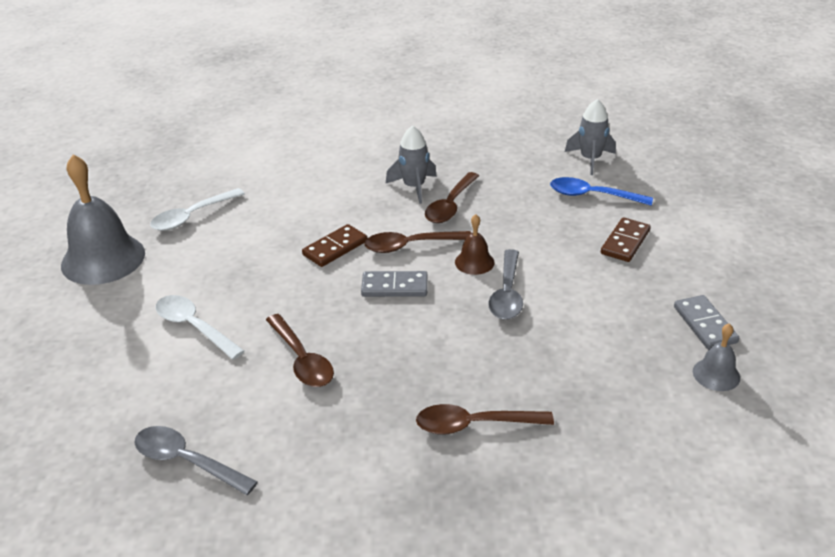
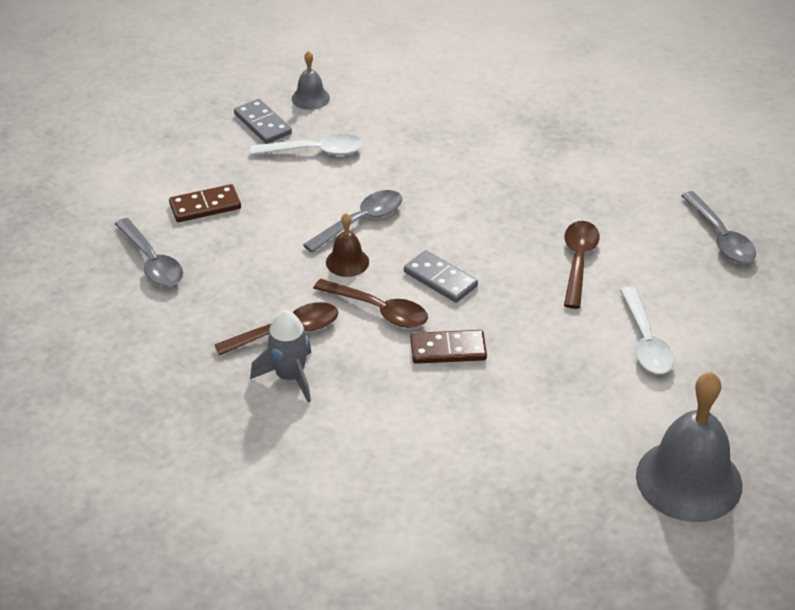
camera: 140 degrees left, 5 degrees up
white spoon [150,188,245,231] -> white spoon moved to [250,134,363,155]
brown spoon [416,404,554,435] -> none
blue spoon [550,177,653,205] -> grey spoon [115,218,183,286]
grey rocket [565,99,616,175] -> none
grey domino [674,295,739,349] -> grey domino turned 60 degrees counterclockwise [234,99,292,144]

